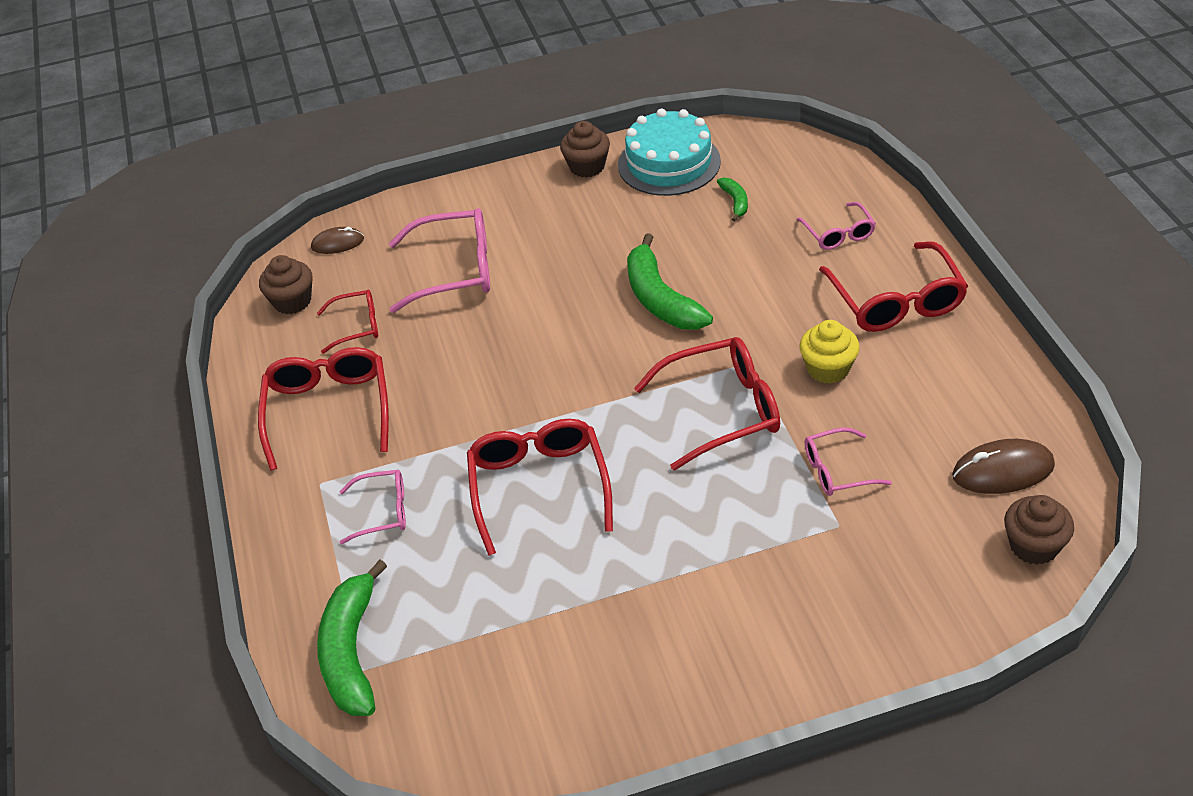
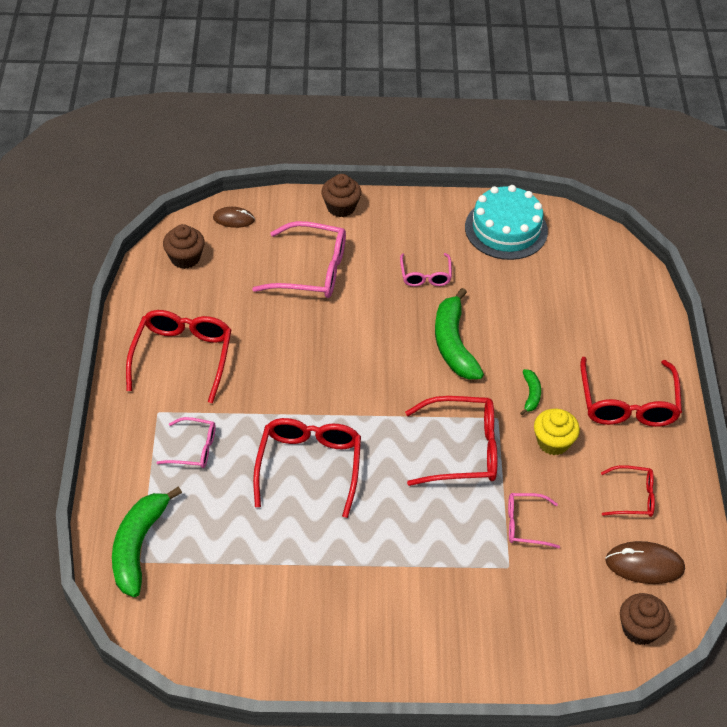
camera: 10 degrees right, 5 degrees up
red glasses [317,290,378,354] -> red glasses moved to [601,465,655,517]
brown cupcake [560,121,610,178] -> brown cupcake moved to [321,174,361,217]
green banana [717,178,748,222] -> green banana moved to [520,369,541,415]
pink glasses [796,202,876,250] -> pink glasses moved to [400,253,452,286]

